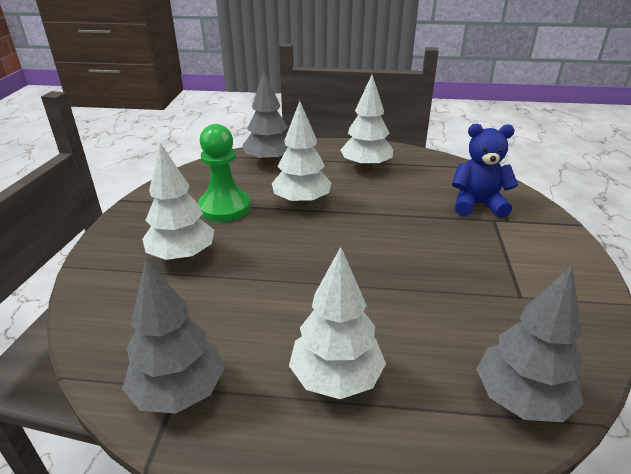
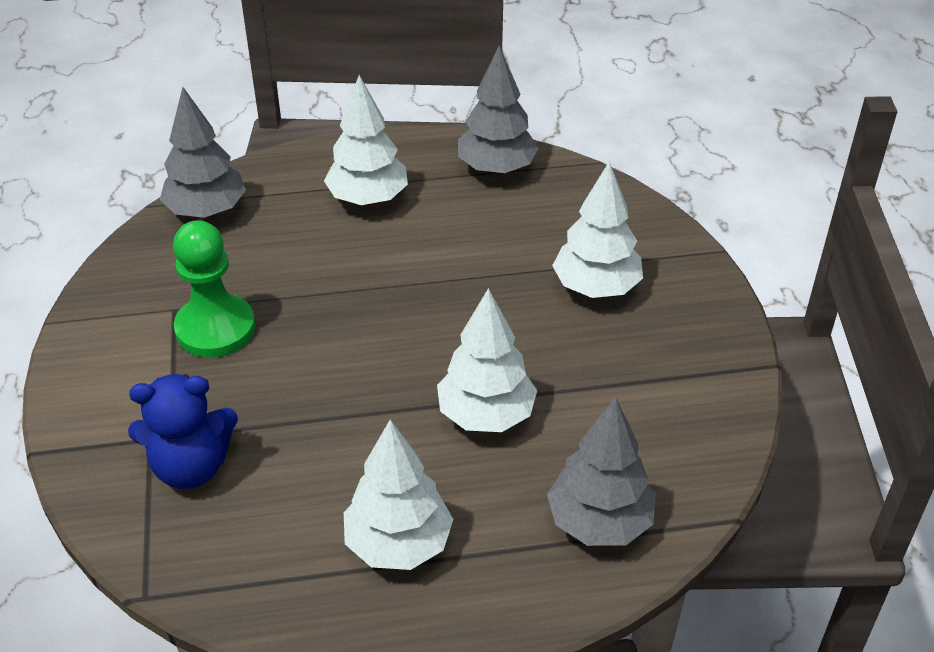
camera: 165 degrees right, 10 degrees up
green pawn [198,124,251,222] -> green pawn moved to [173,220,255,358]

